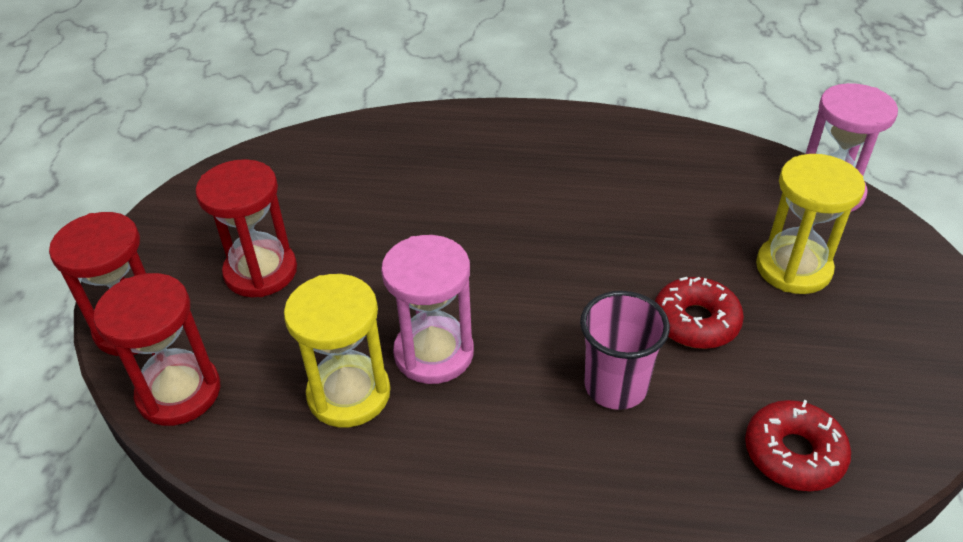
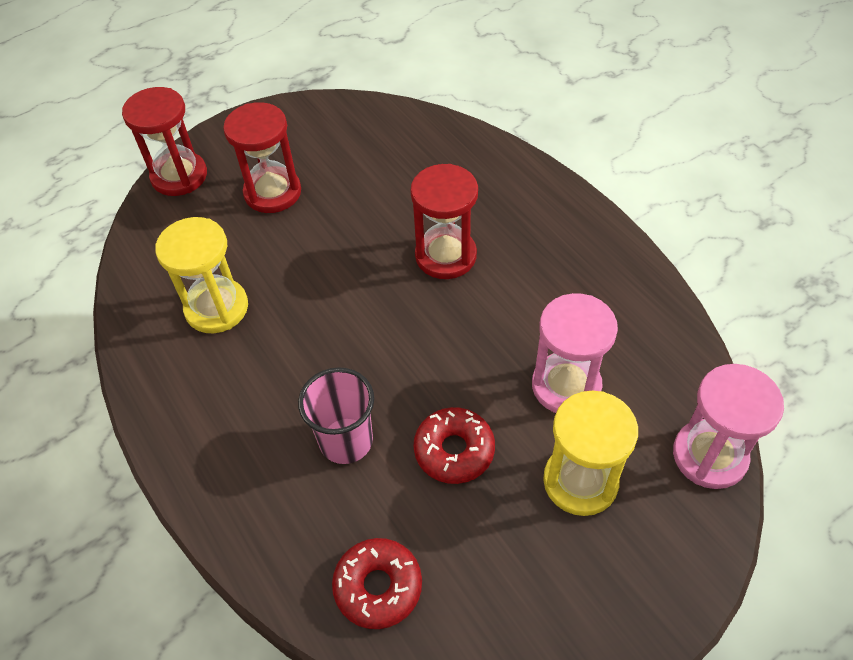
camera: 50 degrees right, 10 degrees up
red hourglass [93,273,220,426] -> red hourglass moved to [410,164,478,279]
pink hourglass [381,235,474,384] -> pink hourglass moved to [532,293,618,413]

